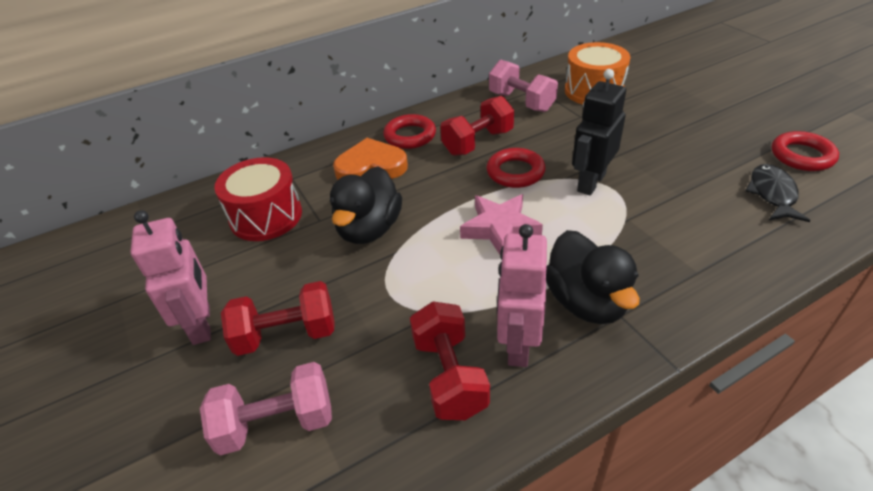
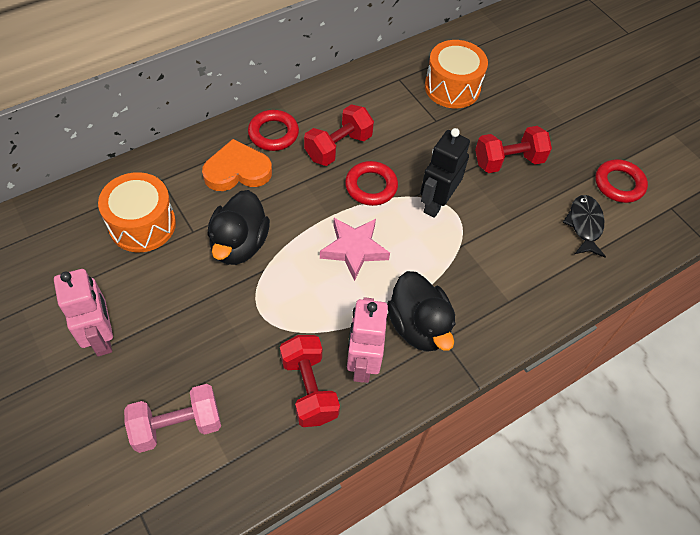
camera: 10 degrees left, 15 degrees up
red drum [214,157,302,241] -> orange drum [98,172,176,252]
red dumbbell [221,281,335,356] -> red dumbbell moved to [475,126,552,173]
pink dumbbell [489,59,558,112] -> none

